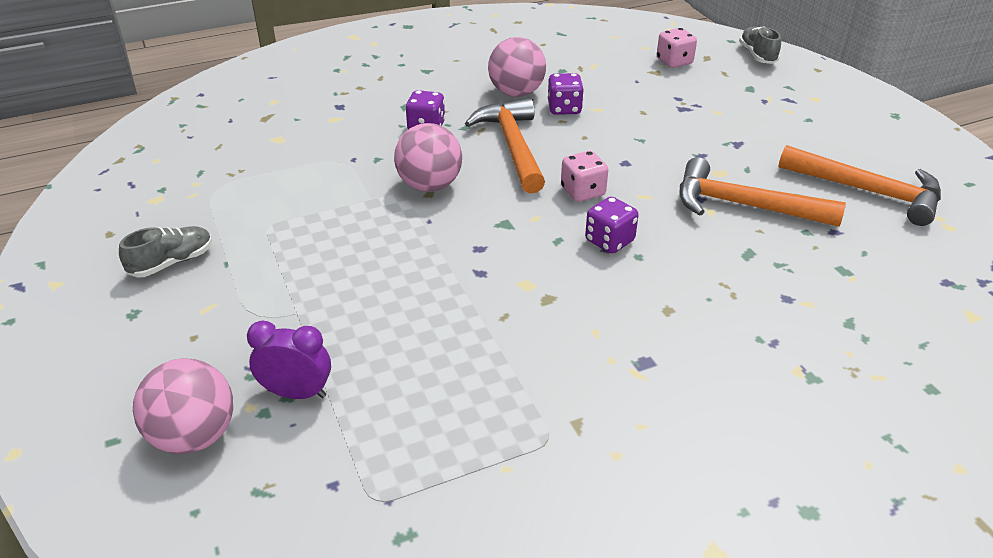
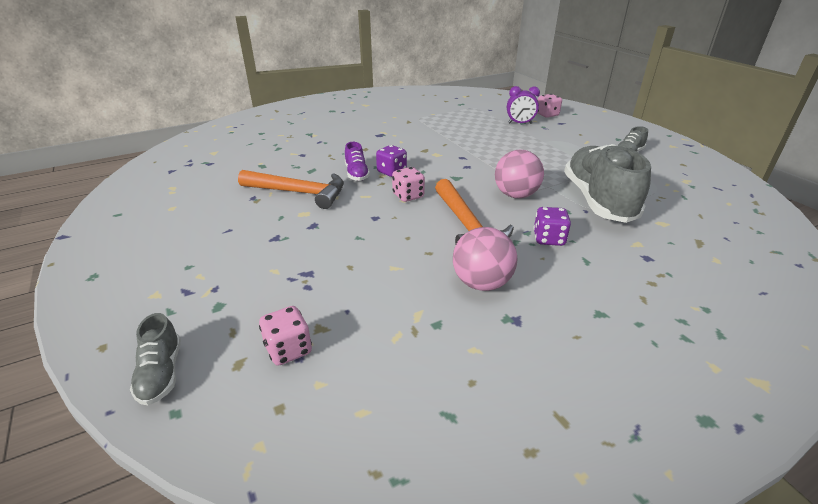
camera: 175 degrees right, 5 degrees down
pink ball [133,358,233,454] -> pink dice [537,94,562,118]
purple dice [548,73,584,115] -> none
orange hammer [778,145,941,226] -> none
none -> purple shoe [345,142,370,181]
none -> grey shoe [564,144,651,223]

